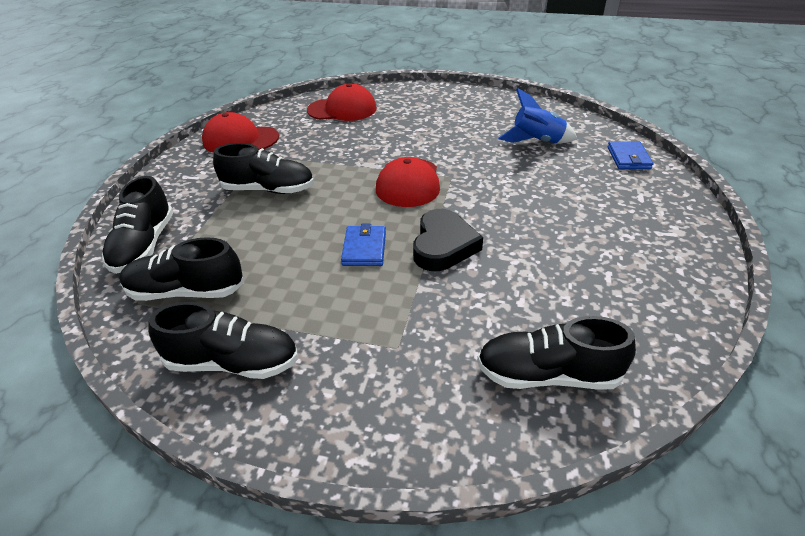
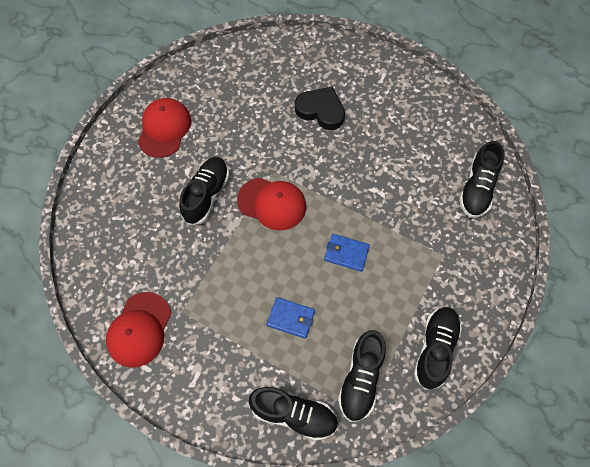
camera: 75 degrees left, 25 degrees up
black shoe [213,143,314,194] -> black shoe moved to [179,157,229,225]
red cap [307,83,377,121] -> red cap moved to [138,98,191,158]
black heart [413,209,483,271] -> black heart moved to [295,86,345,130]
blue rocket [498,88,577,143] -> none
blue wallet [607,141,653,169] -> blue wallet moved to [267,297,315,339]

